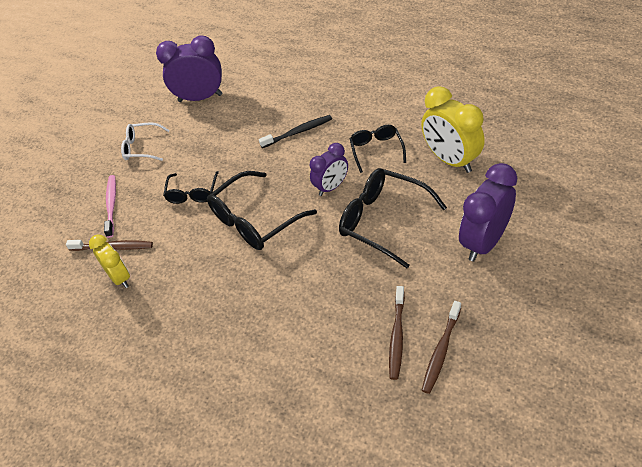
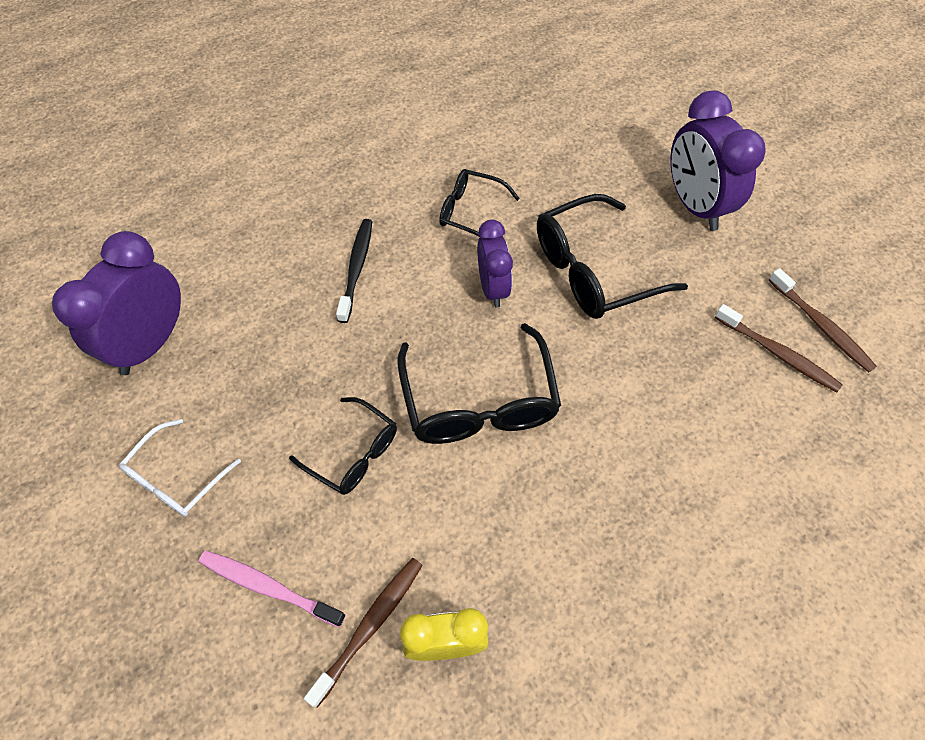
camera: 65 degrees left, 10 degrees up
yellow clock [421,86,485,173] -> none

